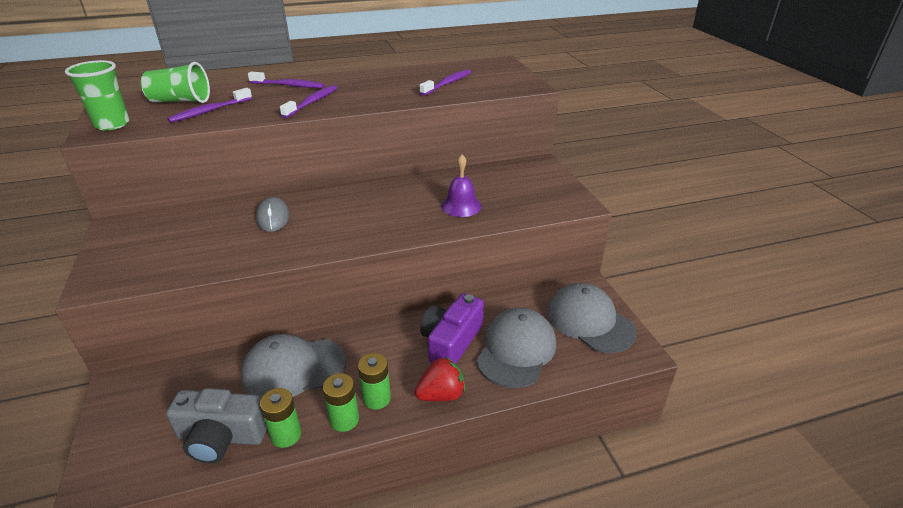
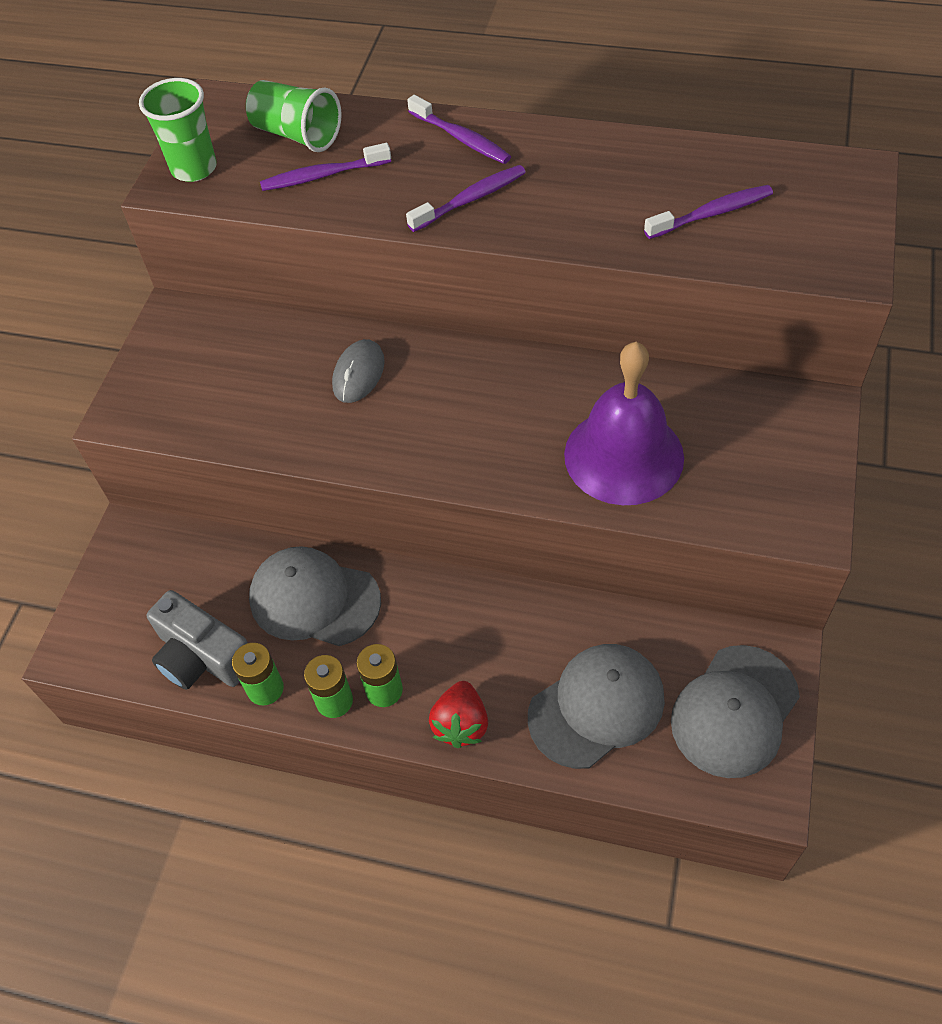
camera: 35 degrees right, 20 degrees up
red strawberry [415,356,465,401] -> red strawberry turned 90 degrees clockwise [429,681,488,748]
purple camera [420,293,484,364] -> none
purple bell [441,154,482,217] -> purple bell [564,342,684,505], size x1.81
grey cap [547,283,637,353] -> grey cap turned 135 degrees counterclockwise [671,645,800,778]

